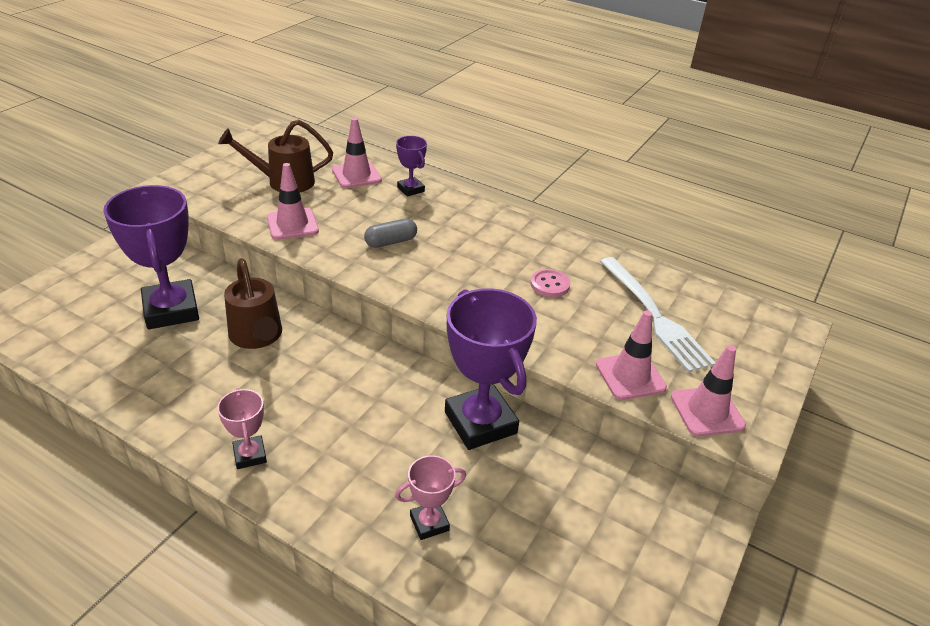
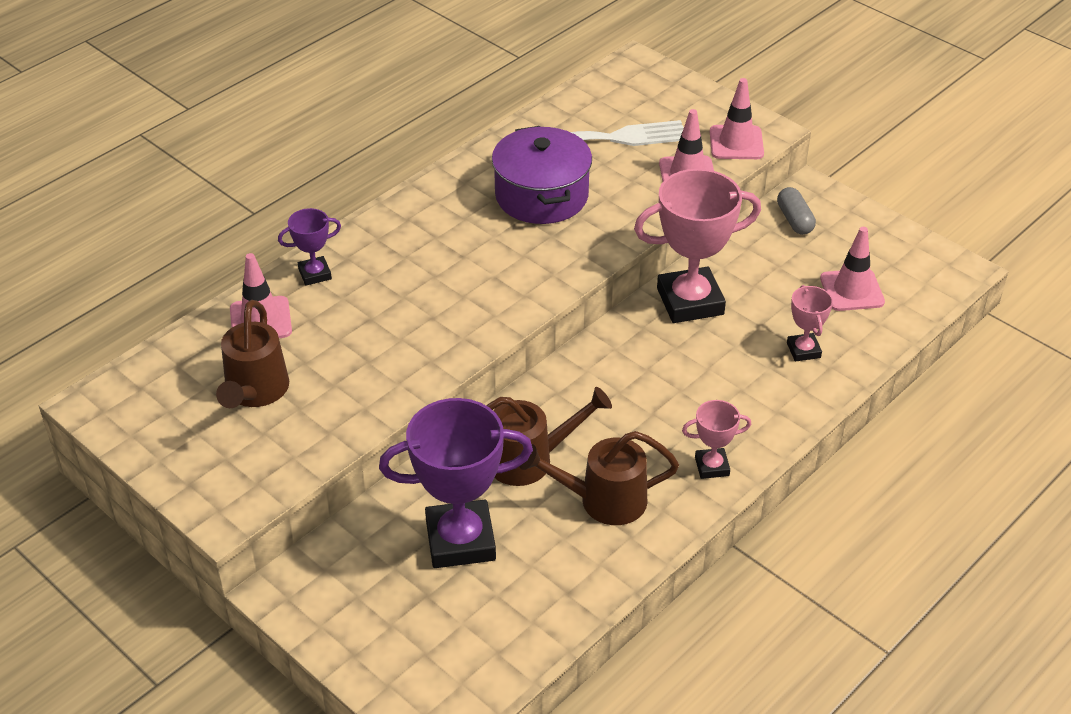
camera: 75 degrees left, 5 degrees up
pink traffic cone [267,163,319,240] -> pink traffic cone moved to [820,227,885,311]
grey capsule [364,218,417,248] -> grey capsule moved to [777,187,816,235]
purple trophy [445,288,537,450] -> pink trophy [634,169,761,323]
pink button [530,269,570,297] -> purple pot [492,126,592,224]
none -> brown watering can [519,431,679,525]

